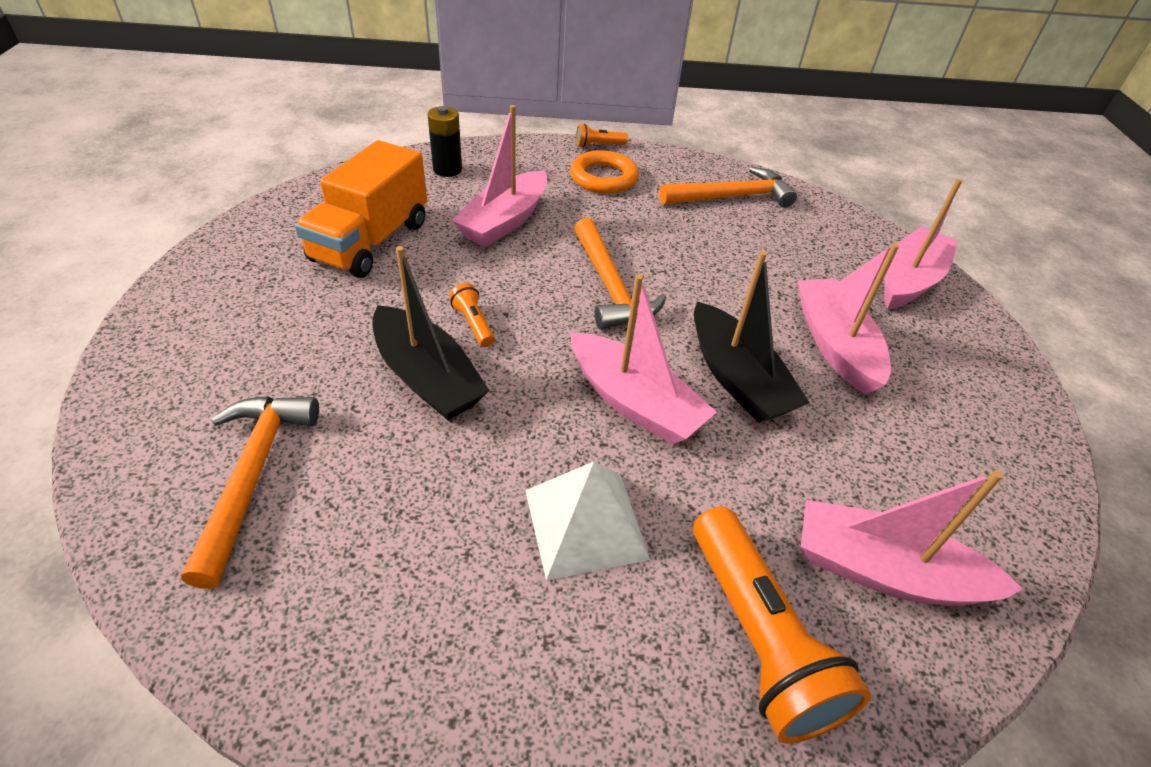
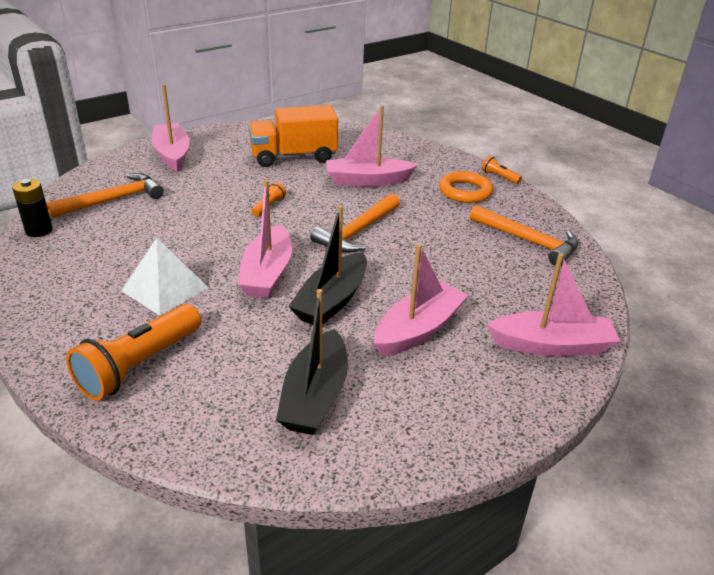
camera: 55 degrees right, 10 degrees down
black boat [372,246,490,420] -> black boat moved to [276,289,348,435]
black battery [427,106,462,177] -> black battery moved to [12,179,53,237]
pink boat [801,470,1023,606] -> pink boat moved to [152,84,190,172]

